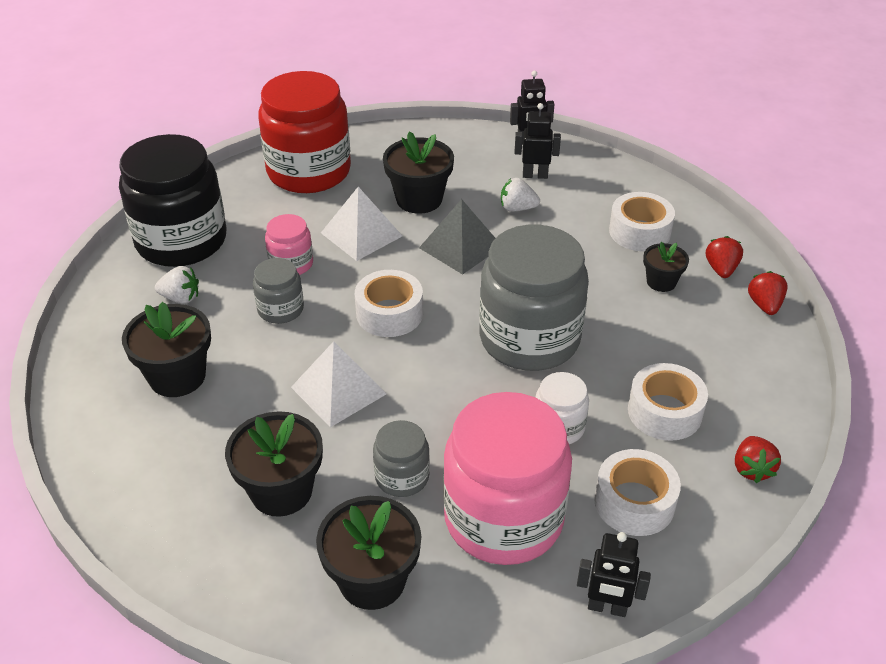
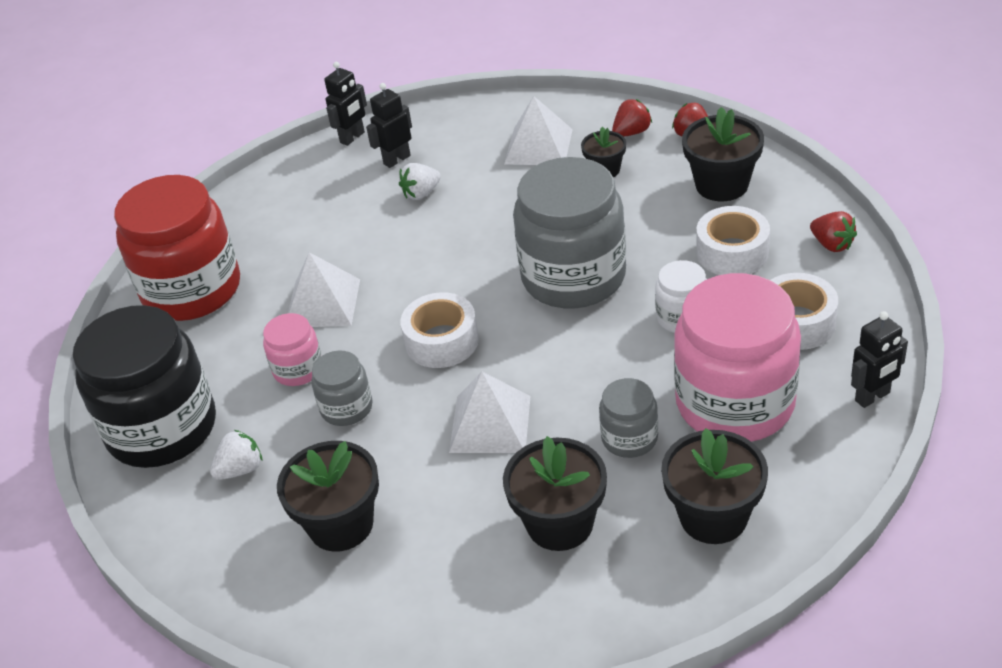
camera: 40 degrees left, 0 degrees up
black flower pot [383,131,454,214] -> black flower pot moved to [682,107,764,201]
grey pyramid [419,199,496,275] -> none
white tape [609,192,675,252] -> white pyramid [504,96,573,165]
red strawberry [706,236,743,278] -> red strawberry turned 90 degrees clockwise [612,99,652,137]

